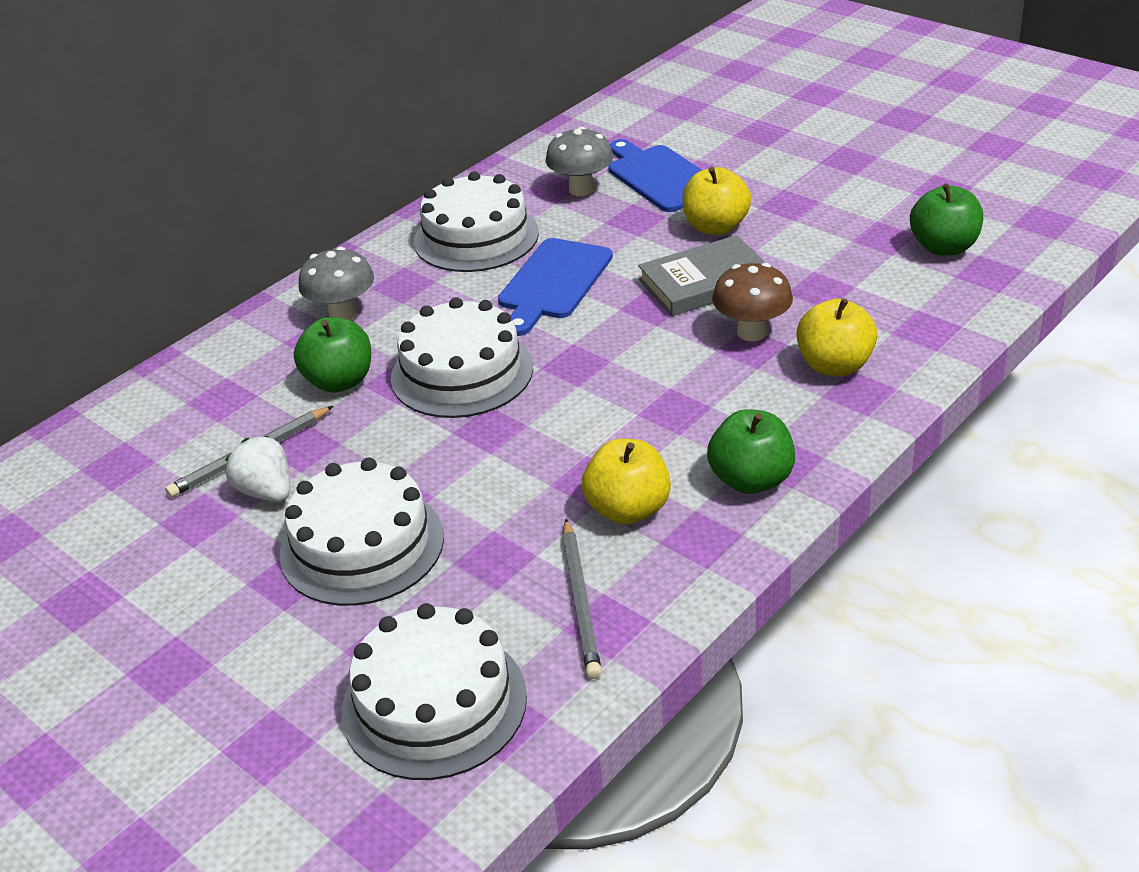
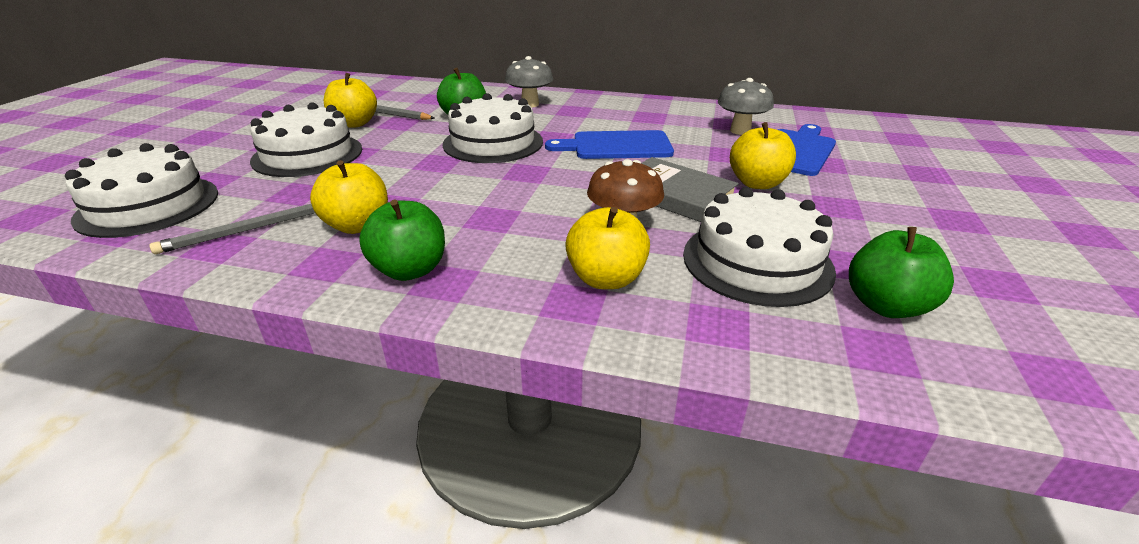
camera: 60 degrees right, 5 degrees down
white strawberry [225,436,290,502] -> yellow apple [324,73,377,128]
white cake [414,171,539,272] -> white cake moved to [683,187,836,307]

